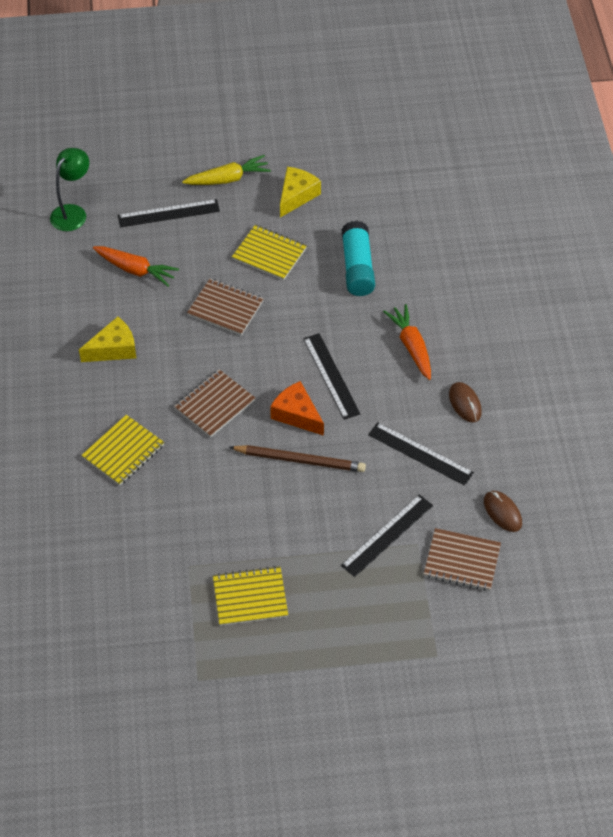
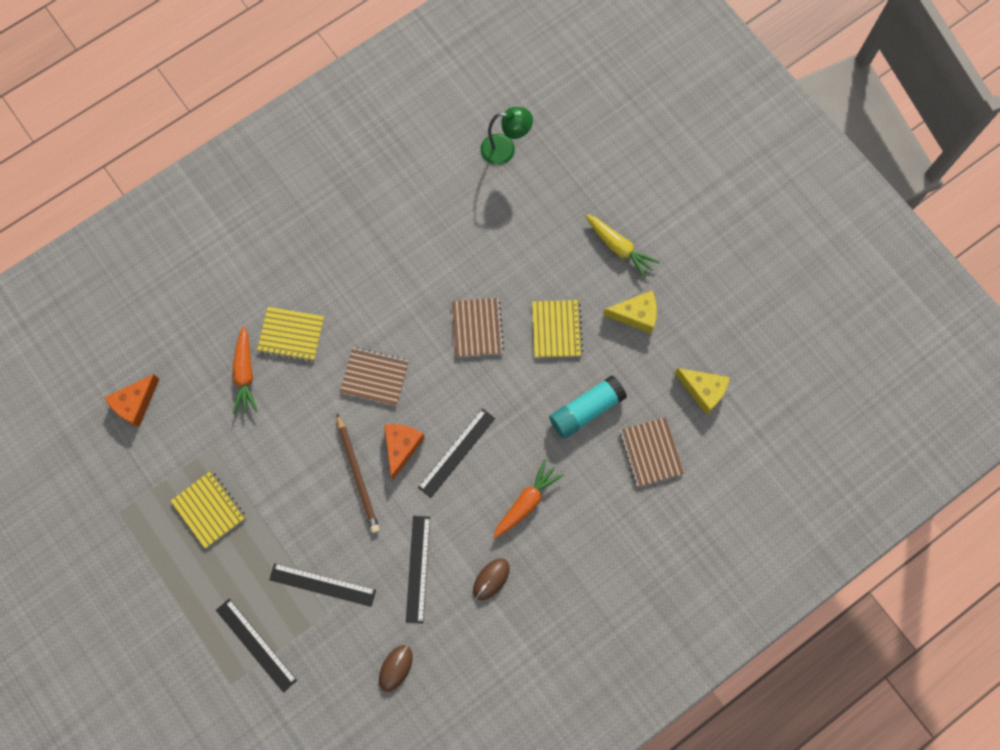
camera: 60 degrees right, 20 degrees up
yellow cheese [79,316,136,362] -> yellow cheese moved to [675,368,730,415]
orange carrot [93,246,179,286] -> orange carrot moved to [233,326,258,414]
black ruler [118,199,220,228] -> black ruler moved to [216,599,297,693]
brown notebook [424,528,501,591] -> brown notebook moved to [619,417,684,487]
none -> orange cheese [104,374,159,427]

